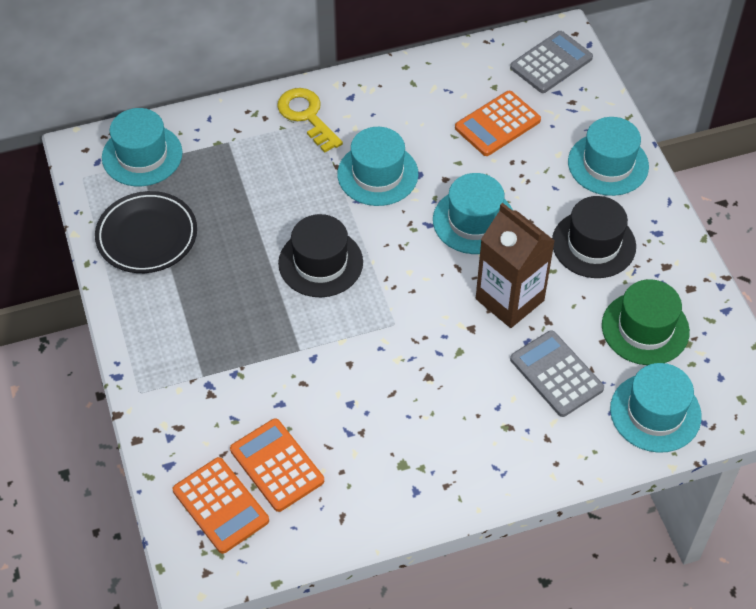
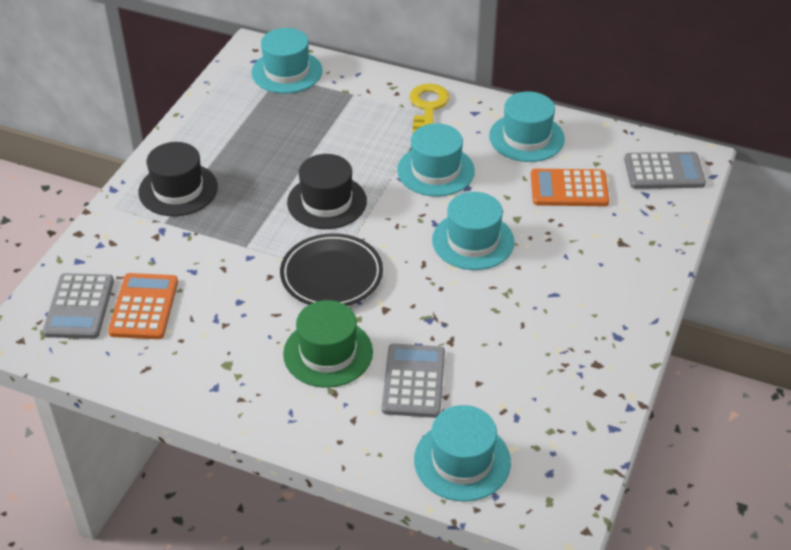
camera: 40 degrees right, 10 degrees down
black plate [95,191,197,273] -> black plate moved to [280,233,383,306]
orange calculator [173,457,269,554] -> grey calculator [43,273,114,339]
brown carton [476,203,555,328] -> none
black hat [552,196,636,278] -> black hat moved to [138,142,218,216]
turquoise hat [568,117,649,196] -> turquoise hat moved to [489,92,565,162]
green hat [602,279,690,365] -> green hat moved to [283,300,373,388]

